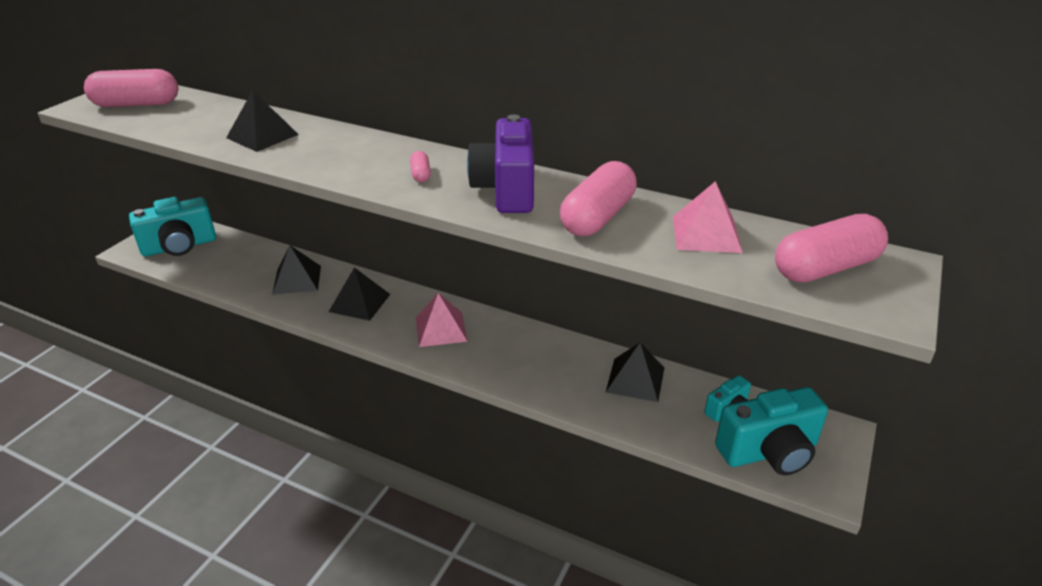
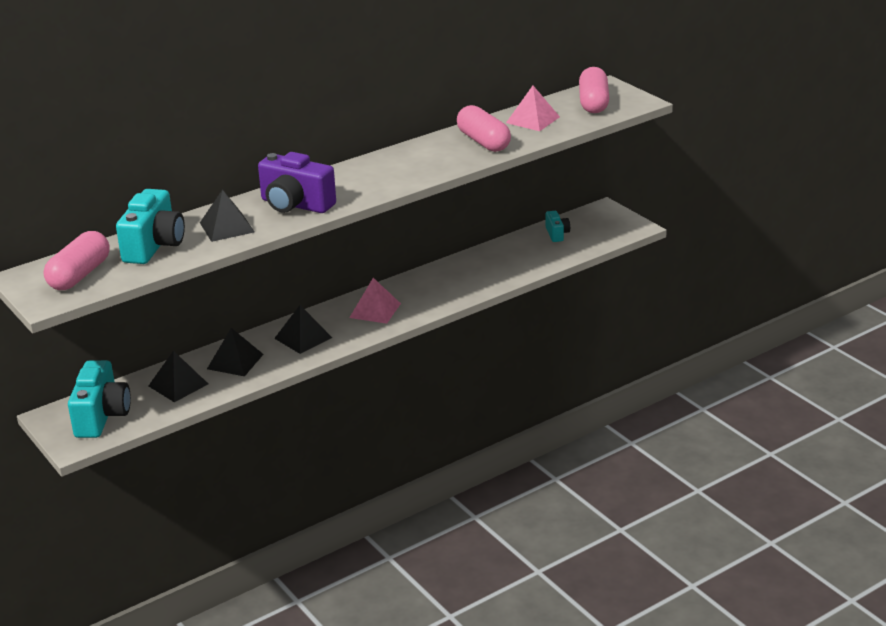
camera: 60 degrees left, 5 degrees down
pink capsule [410,151,431,182] -> none
purple camera [467,114,534,213] -> purple camera moved to [258,152,336,213]
black pyramid [606,343,664,402] -> black pyramid moved to [149,351,208,402]
turquoise camera [715,387,828,475] -> turquoise camera moved to [116,189,185,264]

